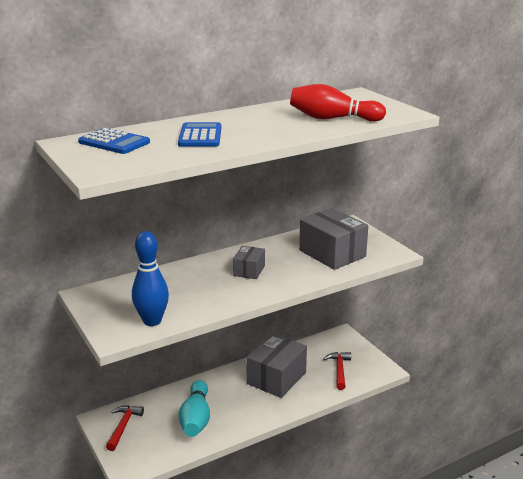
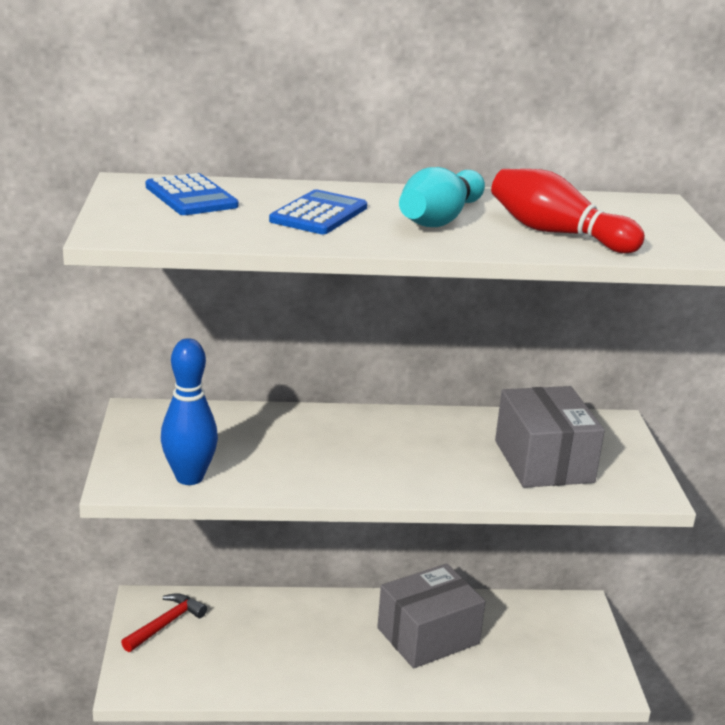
camera: 25 degrees right, 0 degrees up
turquoise bowling pin [179,380,210,437] -> turquoise bowling pin moved to [399,167,485,227]
grey box [233,246,265,279] -> none
red hammer [323,352,351,390] -> none

